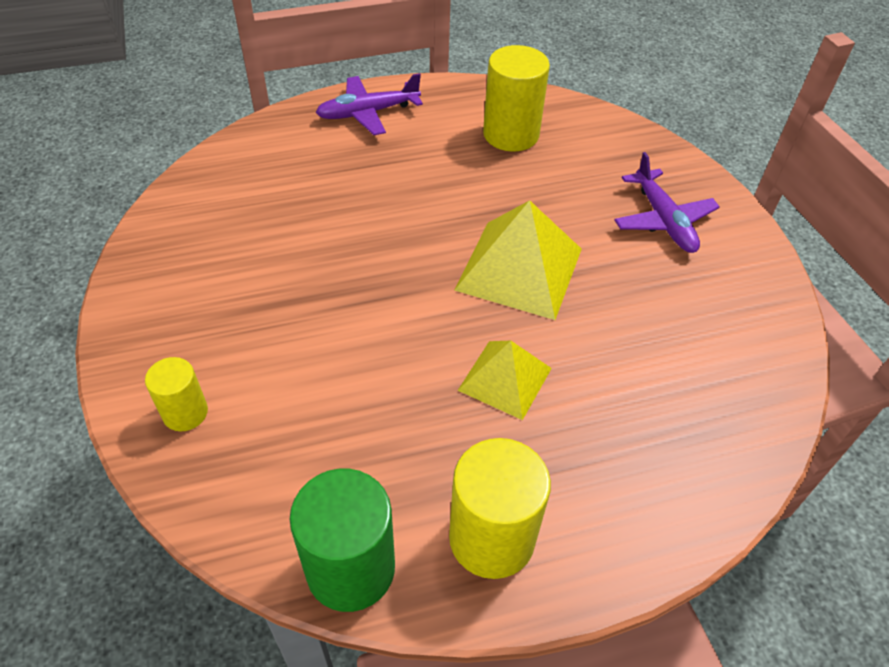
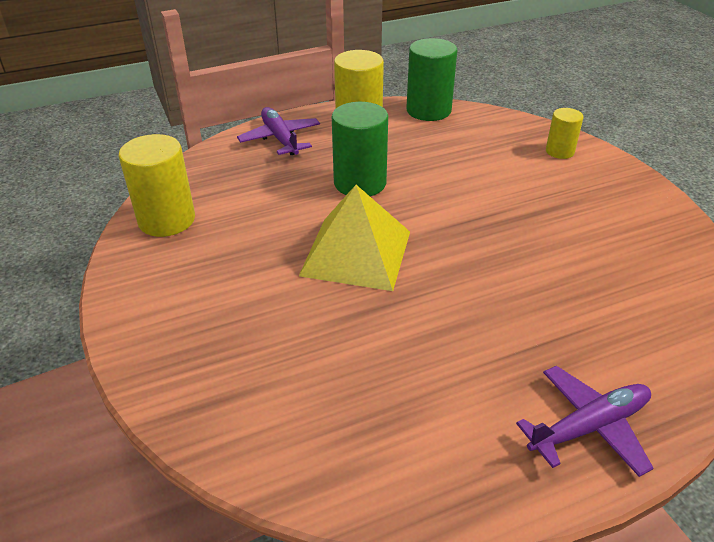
camera: 175 degrees right, 10 degrees down
yellow pyramid [458,341,552,420] -> green cylinder [332,102,388,196]
yellow cylinder [483,45,550,152] -> yellow cylinder moved to [119,134,195,237]
purple plane [614,152,720,253] -> purple plane moved to [237,107,320,155]

